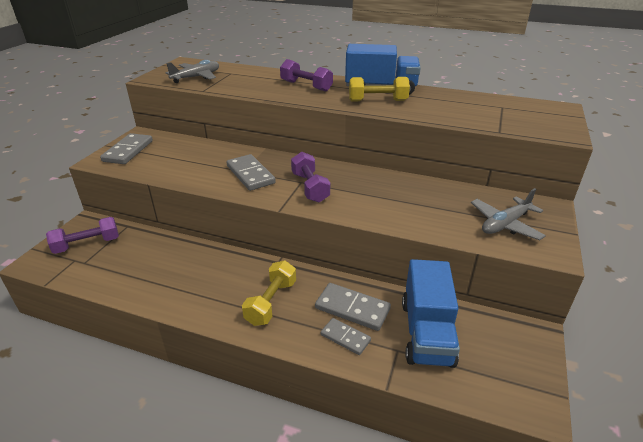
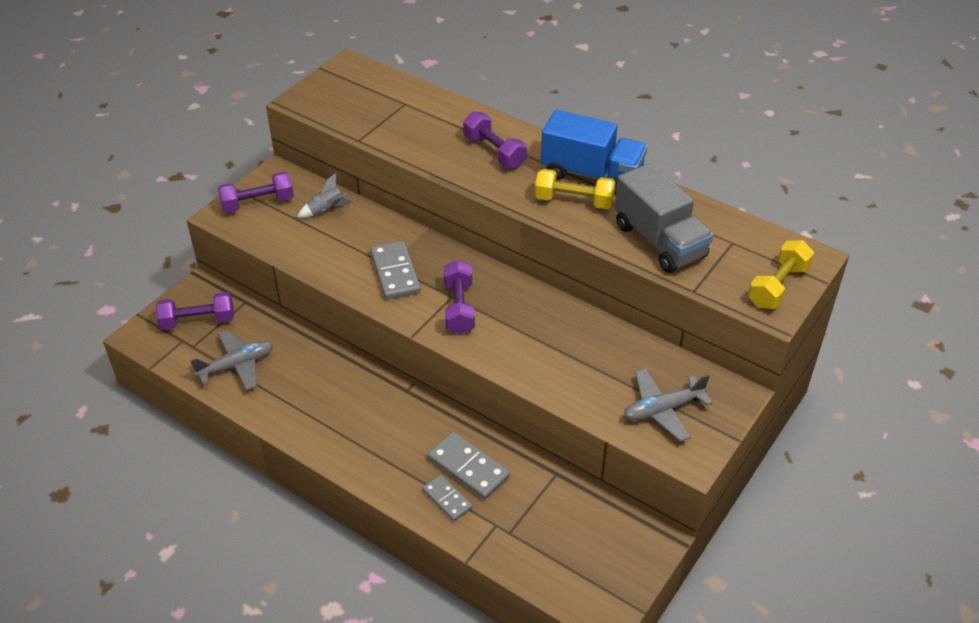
camera: 15 degrees right, 10 degrees up
grey domino [100,133,153,164] -> purple dumbbell [218,172,294,213]
grey plane [166,60,219,83] -> grey plane moved to [190,330,273,390]
yellow dumbbell [242,261,296,326] -> yellow dumbbell moved to [748,240,814,309]
blue truck [402,259,460,368] -> none
none -> grey rocket [297,173,353,218]
none -> grey truck [614,163,714,273]

